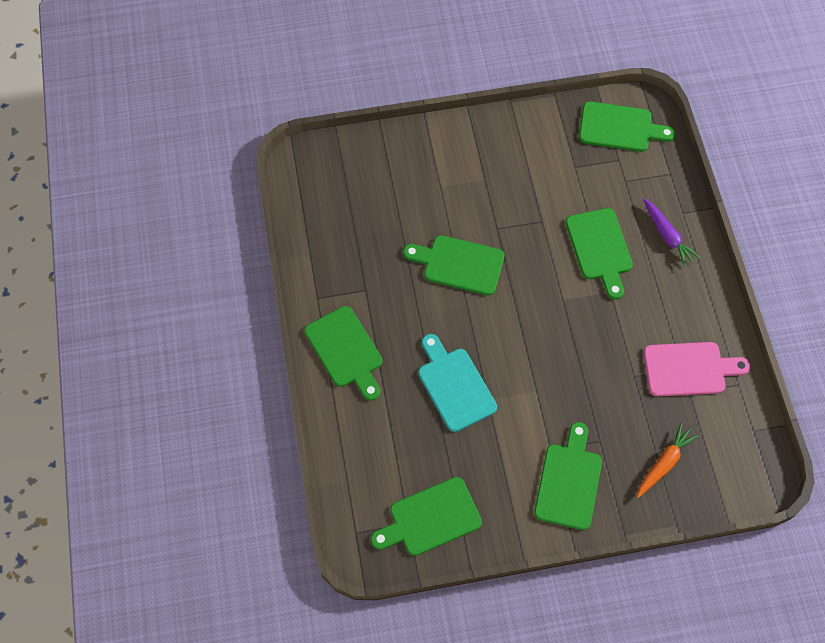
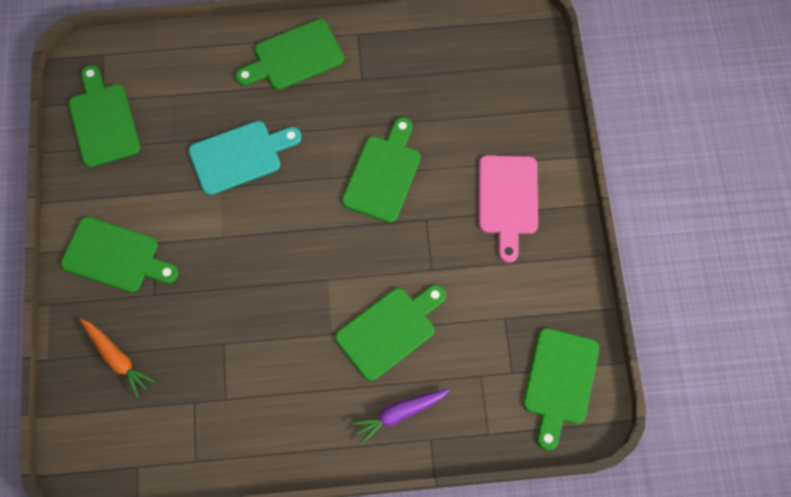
camera: 95 degrees right, 5 degrees up
green cutting board [566,208,633,299] -> green cutting board turned 150 degrees clockwise [335,285,446,381]
pink cutting board [644,342,750,397] -> pink cutting board moved to [479,155,538,263]

